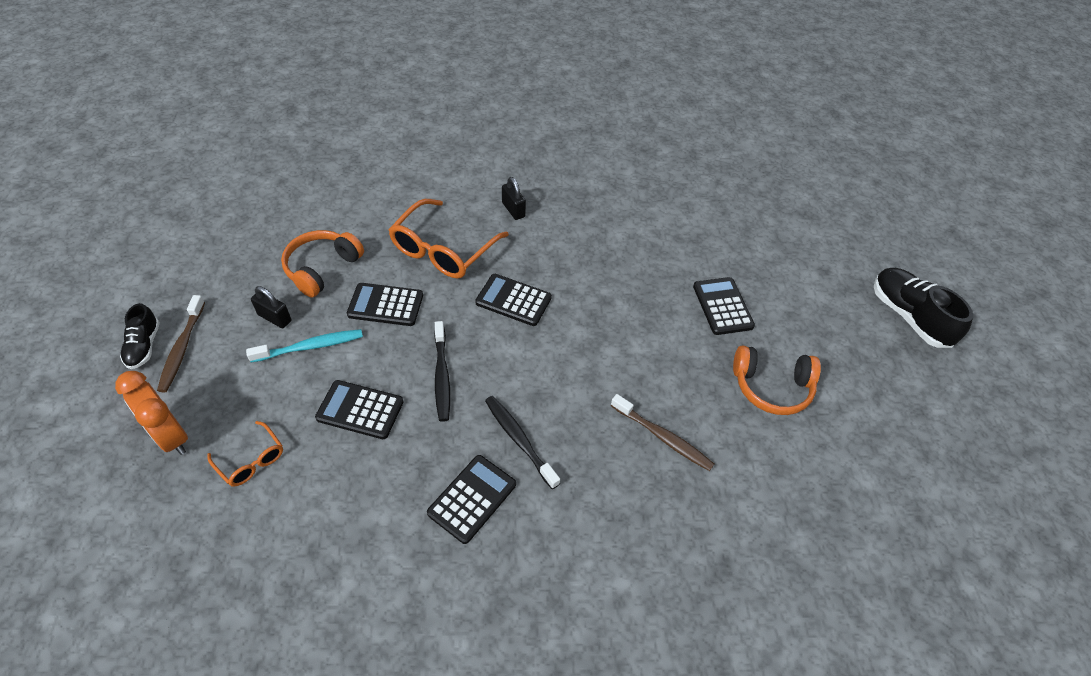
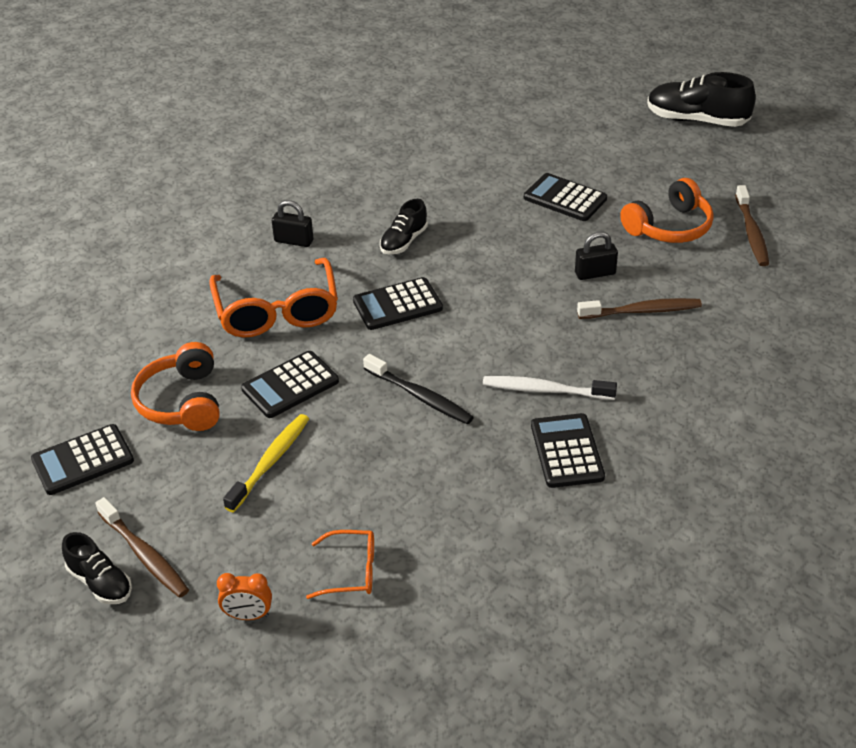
camera: 40 degrees left, 10 degrees down
orange clock [115,371,188,455] -> orange clock [217,573,272,620], size x0.57
turquoise toothbrush [246,329,363,363] -> yellow toothbrush [223,414,309,512]
black padlock [251,286,291,328] -> black padlock moved to [575,232,618,280]
black calculator [315,380,403,439] -> black calculator moved to [31,424,134,495]
black toothbrush [485,396,560,489] -> white toothbrush [483,376,617,400]
none -> black shoe [380,199,428,254]
none -> brown toothbrush [735,185,769,266]

